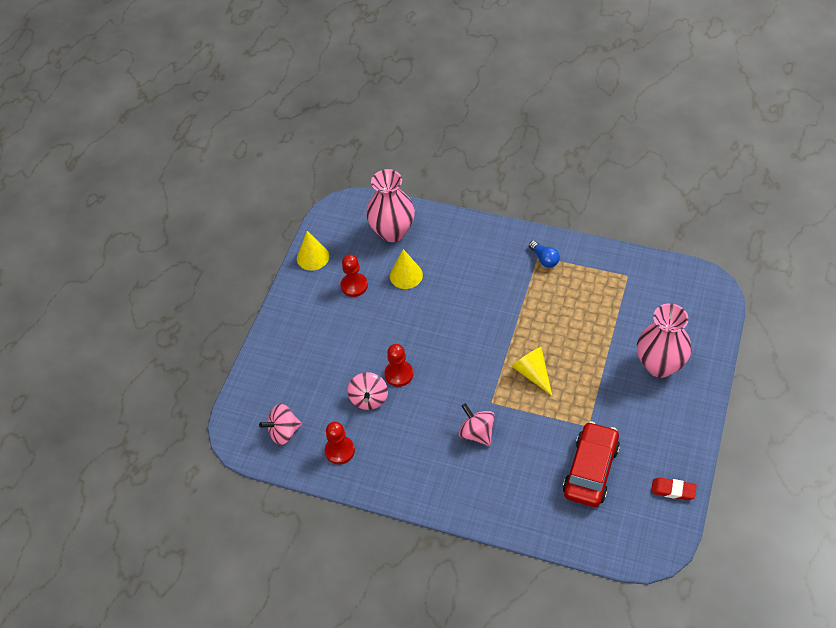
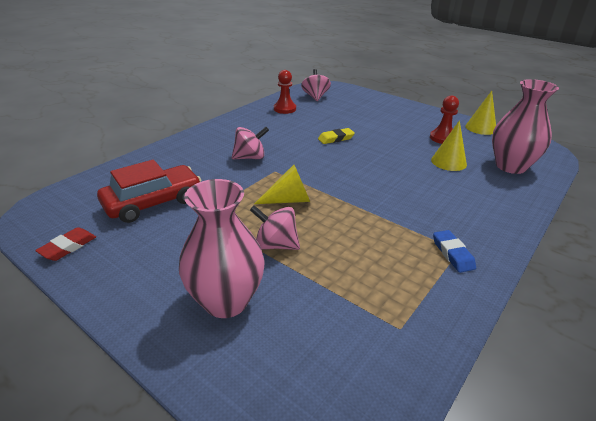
camera: 105 degrees right, 20 degrees down
pink spinning top [348,372,388,410] -> pink spinning top moved to [250,205,300,250]
red pawn [384,344,413,387] -> yellow eraser [318,128,355,144]
blue light bulb [529,241,560,268] -> blue eraser [433,230,476,273]
red car [563,421,620,507] -> red car turned 75 degrees counterclockwise [97,160,201,223]

